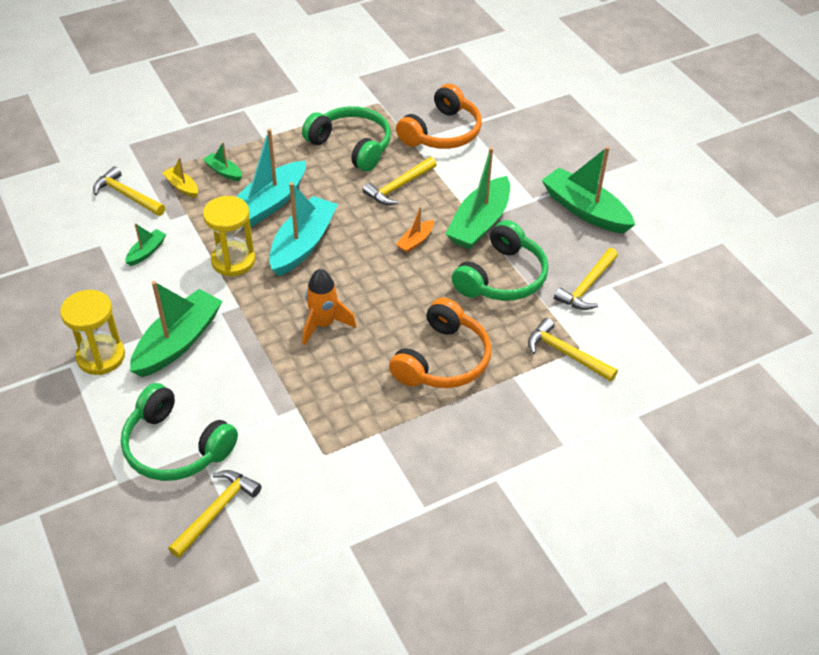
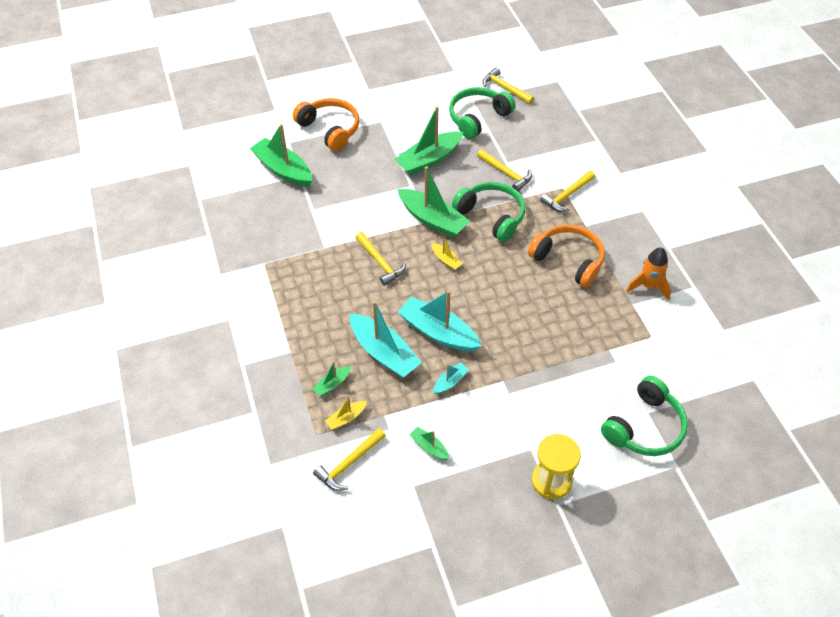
camera: 80 degrees left, 5 degrees up
green boat [130,281,223,377] -> green boat moved to [250,124,312,187]
yellow hammer [168,470,261,558] -> yellow hammer moved to [482,68,534,104]
yellow hourglass [203,196,255,276] -> turquoise boat [433,362,469,394]
green headphones [302,106,391,172] -> green headphones moved to [449,87,516,139]
orange rocket [302,268,357,346] -> orange rocket moved to [626,247,671,301]
orange headphones [396,84,482,149] -> orange headphones moved to [293,98,359,151]
orange boat [396,207,434,253] -> yellow boat [431,236,463,270]

